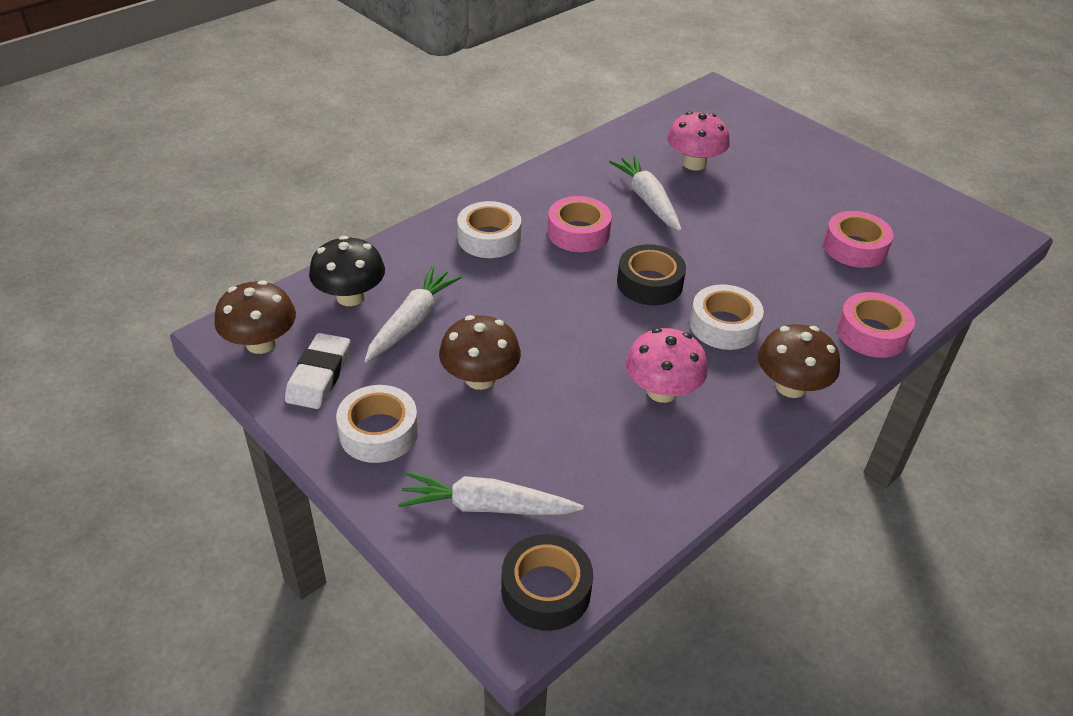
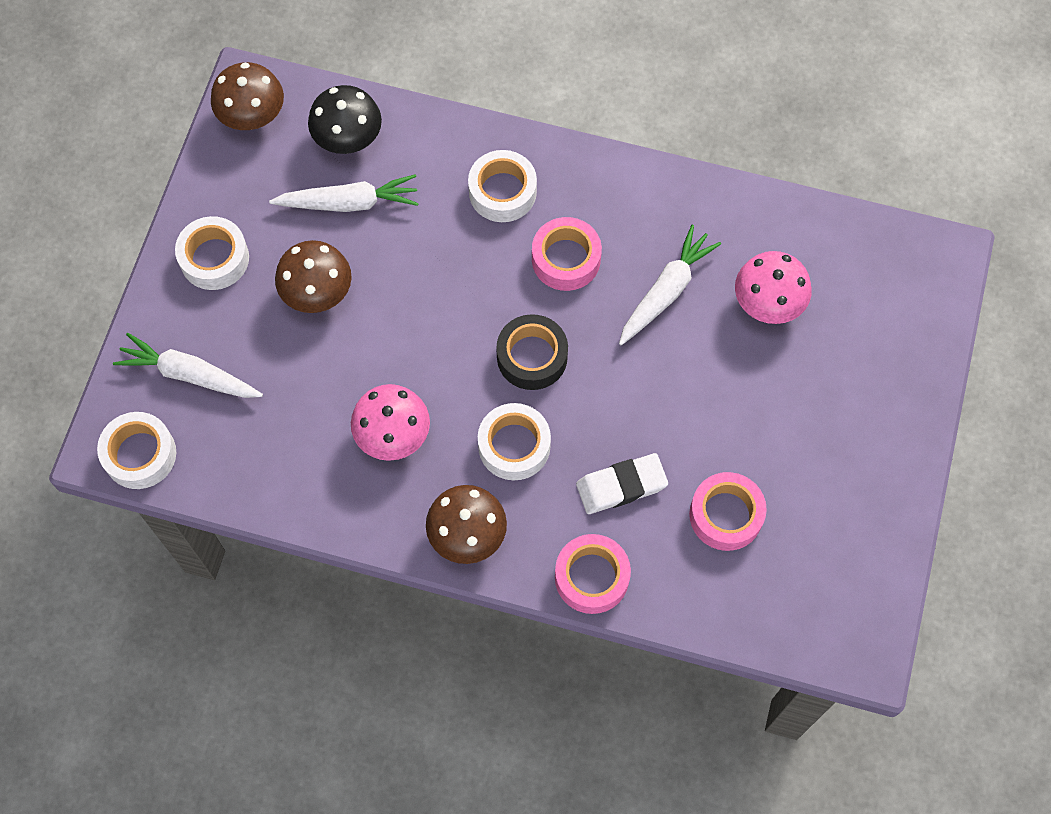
camera: 60 degrees right, 25 degrees up
white eraser [285,333,350,409] -> white eraser moved to [576,453,668,514]
white carrot [398,472,584,515] -> white carrot turned 45 degrees counterclockwise [113,333,263,398]
black tape [501,534,593,631] -> white tape [97,412,176,489]

